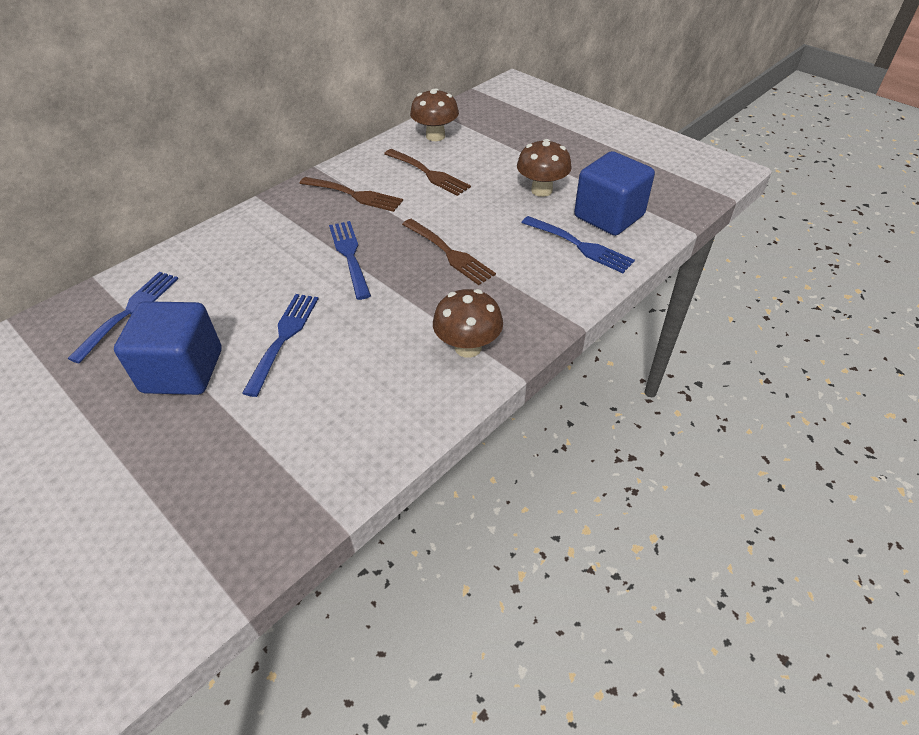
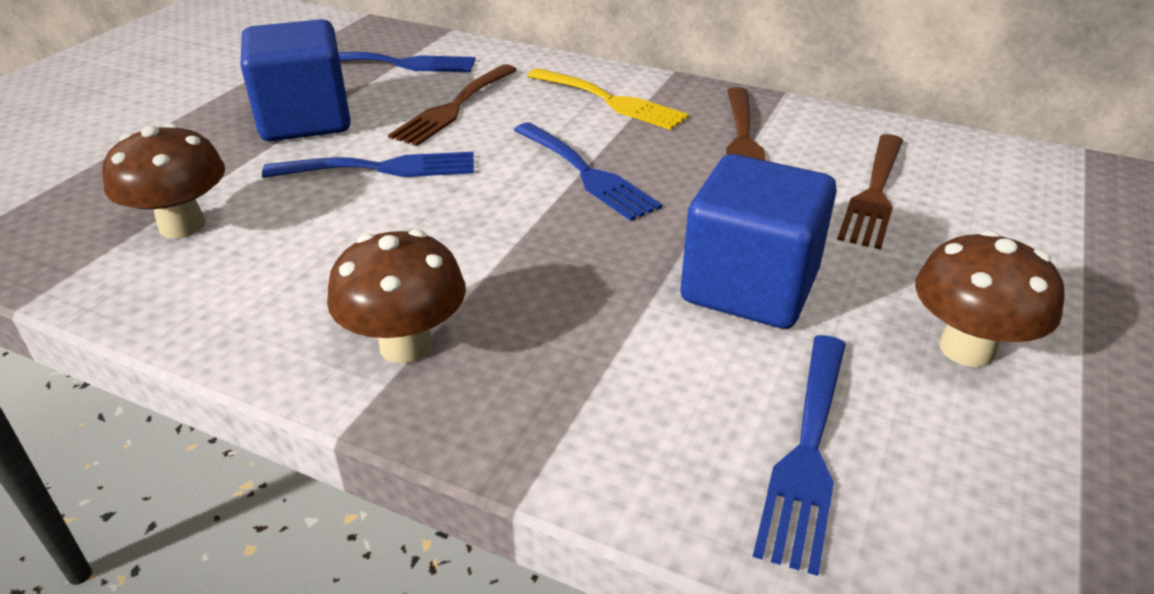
camera: 70 degrees right, 10 degrees down
blue fork [329,221,371,300] -> blue fork turned 90 degrees clockwise [514,122,662,221]
brown fork [402,219,496,285] -> brown fork moved to [388,64,517,146]
brown mushroom [410,88,459,141] -> brown mushroom moved to [102,123,225,239]
blue cube [574,151,655,236] -> blue cube moved to [680,154,837,329]
none -> yellow fork [527,68,689,130]

